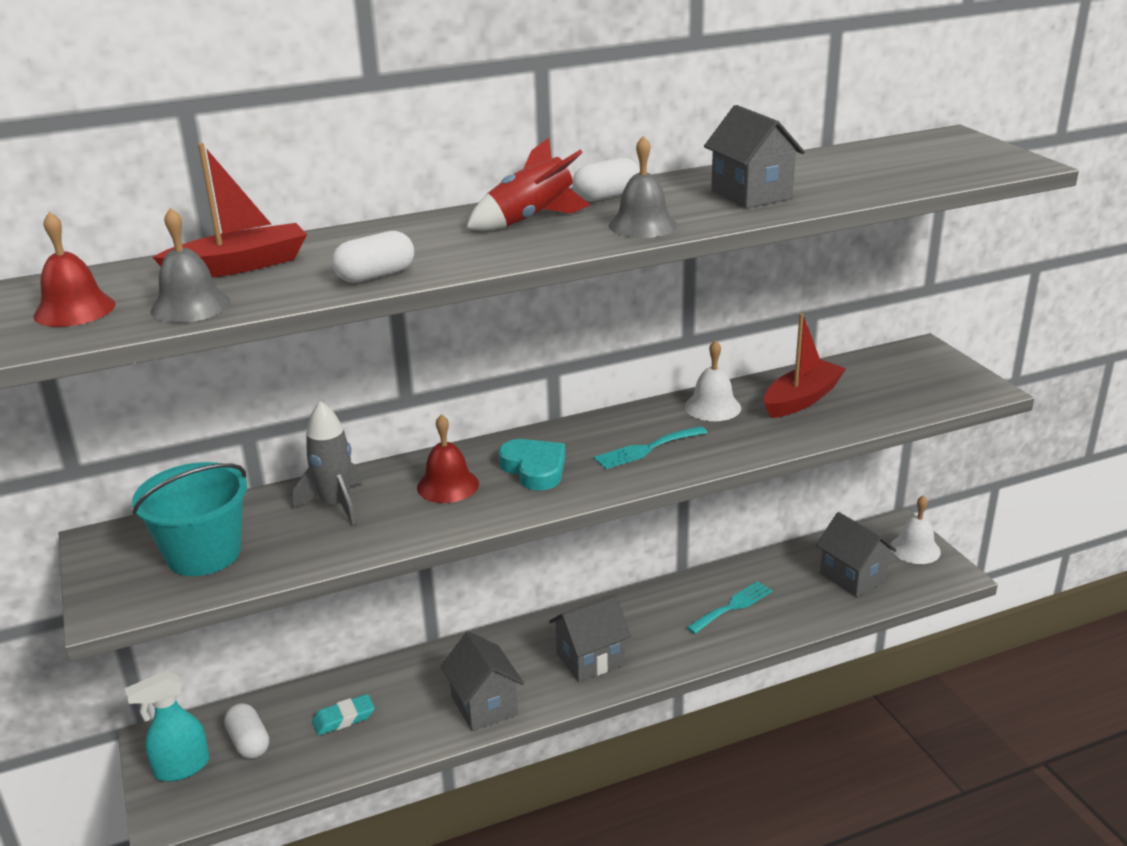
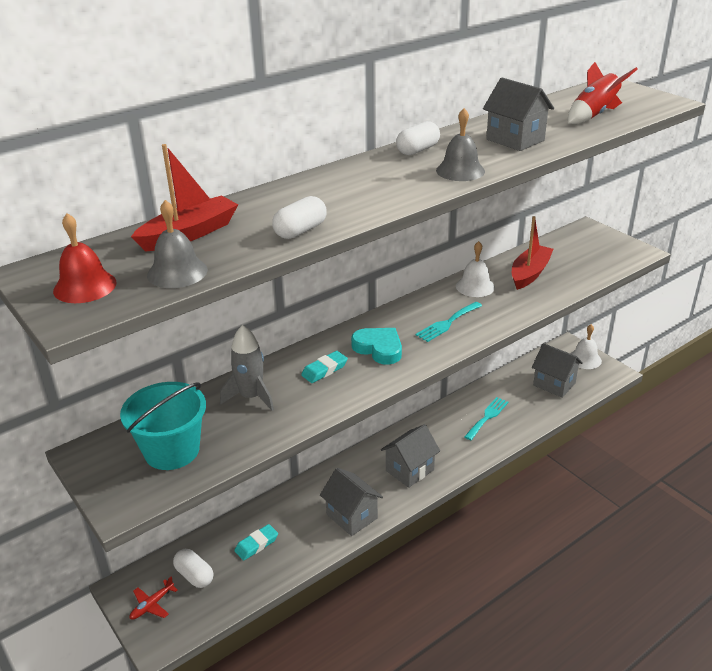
camera: 15 degrees left, 5 degrees up
turquoise spray bottle [124,671,210,782] -> red plane [130,576,178,620]
red bell [417,414,479,503] -> turquoise eraser [301,351,348,383]
red rocket [466,138,591,231] -> red rocket moved to [568,62,638,124]

